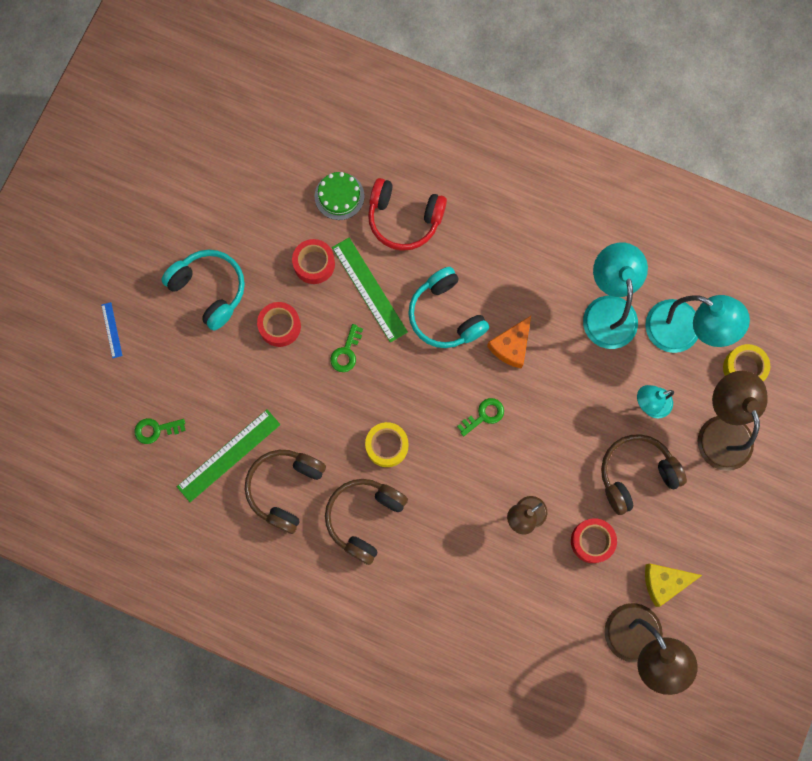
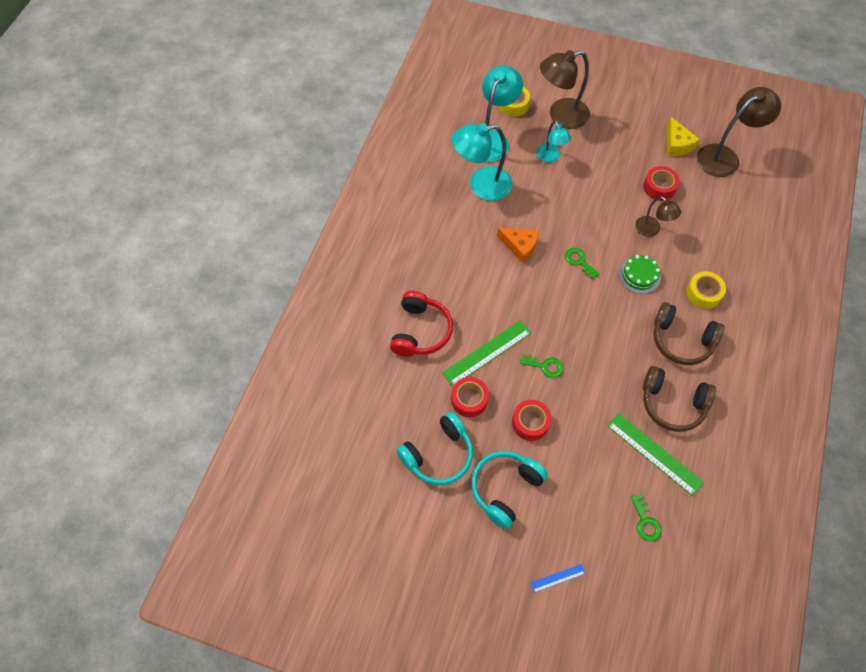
camera: 95 degrees left, 15 degrees down
green cake [315,172,365,220] -> green cake moved to [619,255,661,294]
yellow tape [365,422,408,467] -> yellow tape moved to [686,271,726,309]
turquoise headphones [408,267,489,348] -> turquoise headphones moved to [397,412,473,485]
brown headphones [601,434,687,515] -> none

